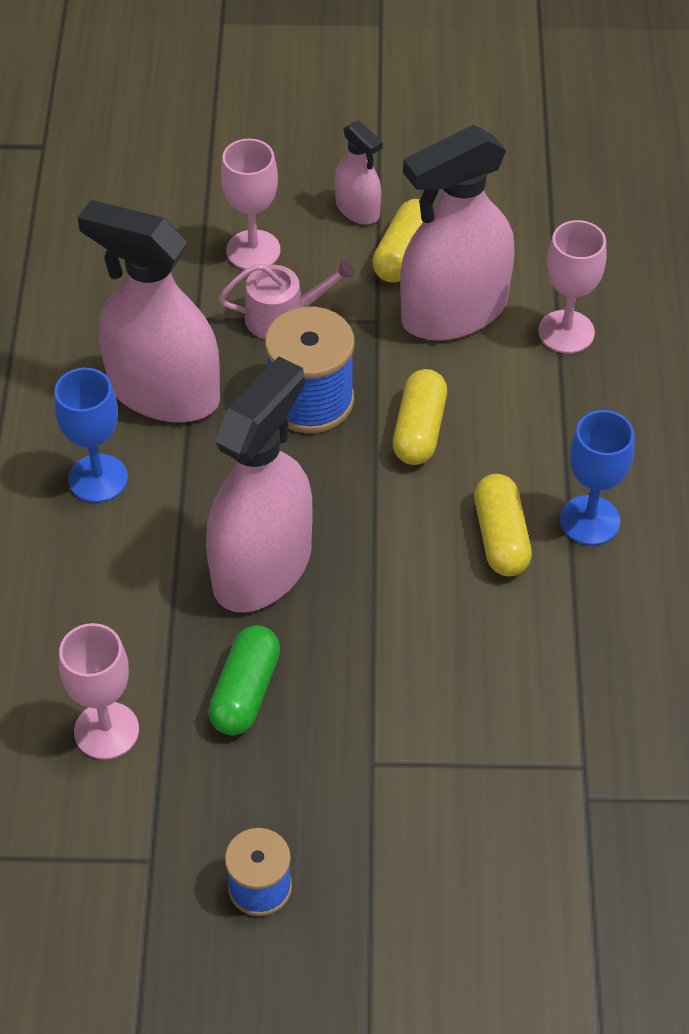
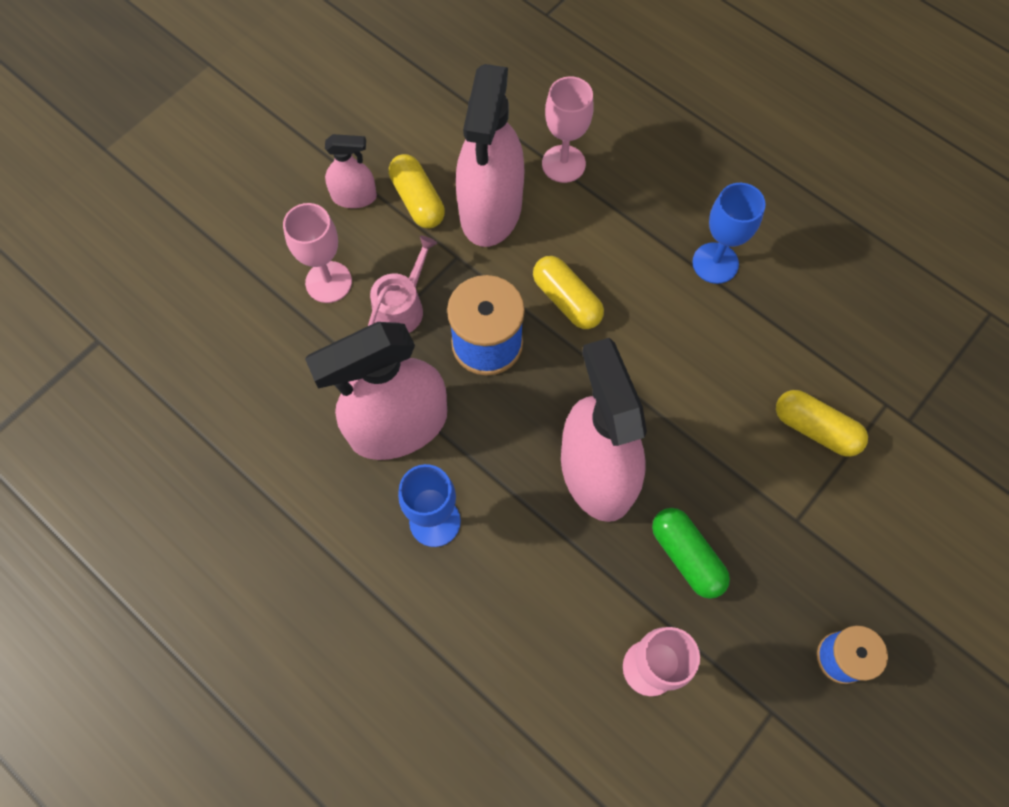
camera: 50 degrees left, 15 degrees up
yellow capsule [474,474,532,576] -> yellow capsule moved to [776,390,868,457]

